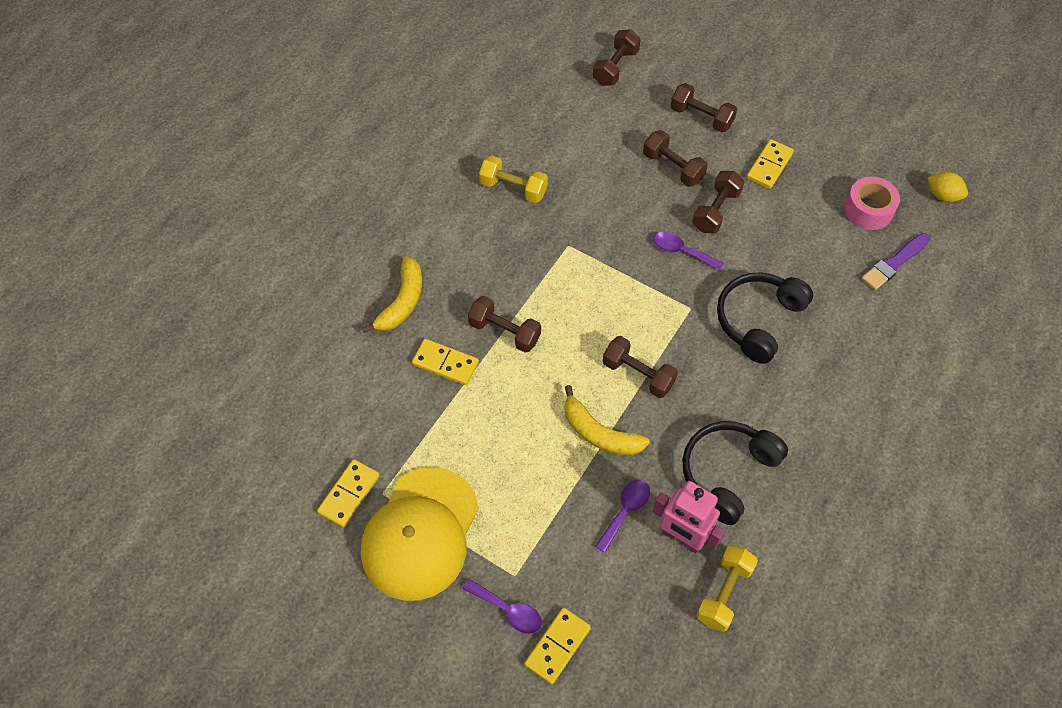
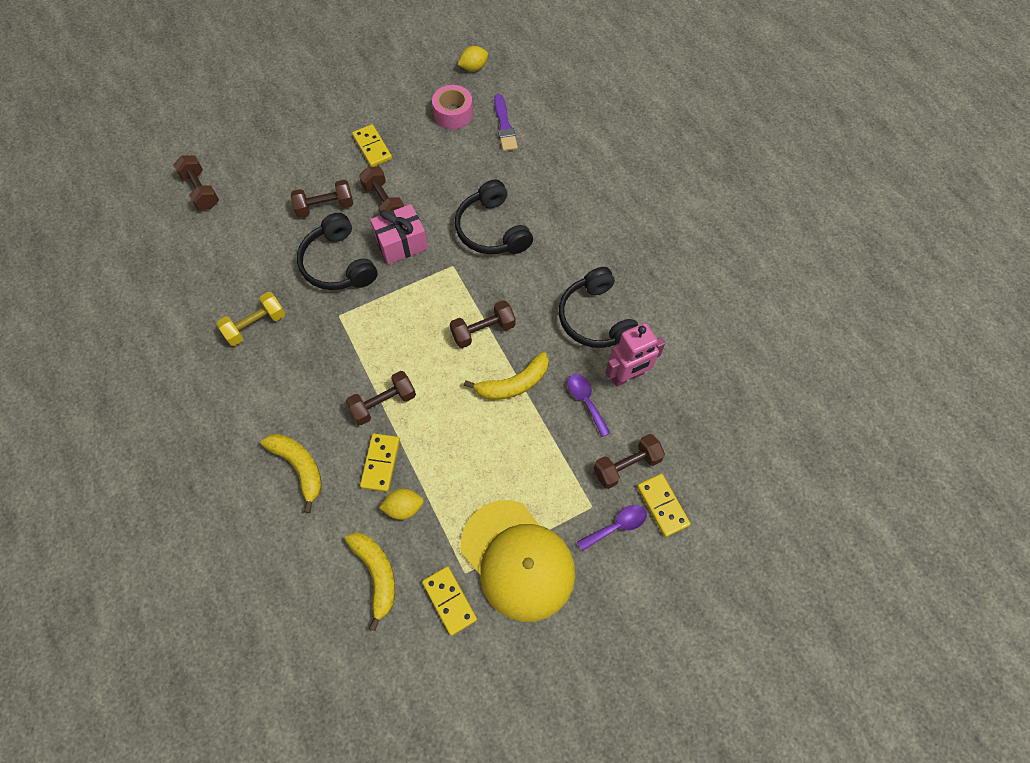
camera: 60 degrees left, 5 degrees up
yellow domino [412,339,479,385] -> yellow domino turned 45 degrees counterclockwise [360,433,400,492]
purple spoon [653,232,724,271] -> pink gift [370,204,428,265]
brown dumbbell [671,83,737,133] -> brown dumbbell moved to [594,434,665,489]
yellow dumbbell [696,545,758,632] -> none
none -> black headphones [297,213,378,290]
none -> yellow banana [345,532,395,631]
none -> yellow lemon [379,489,424,520]

